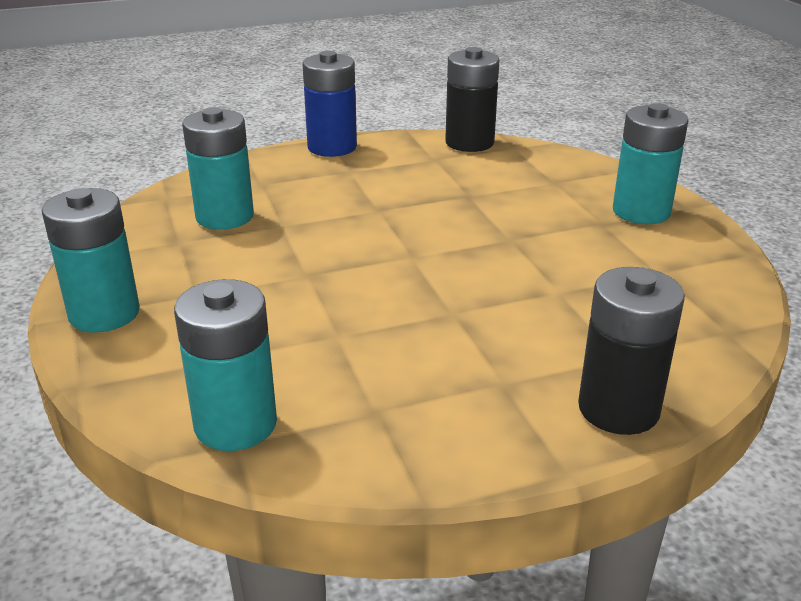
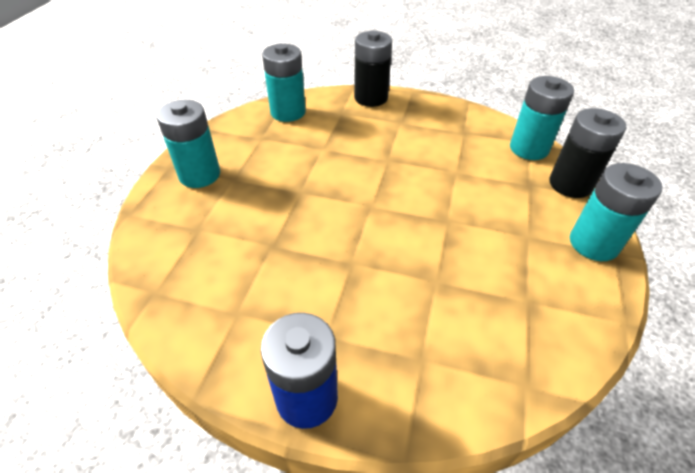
camera: 145 degrees left, 15 degrees up
turquoise battery [182,107,254,230] -> turquoise battery moved to [262,43,306,122]
black battery [445,47,499,152] -> black battery moved to [549,108,626,198]

